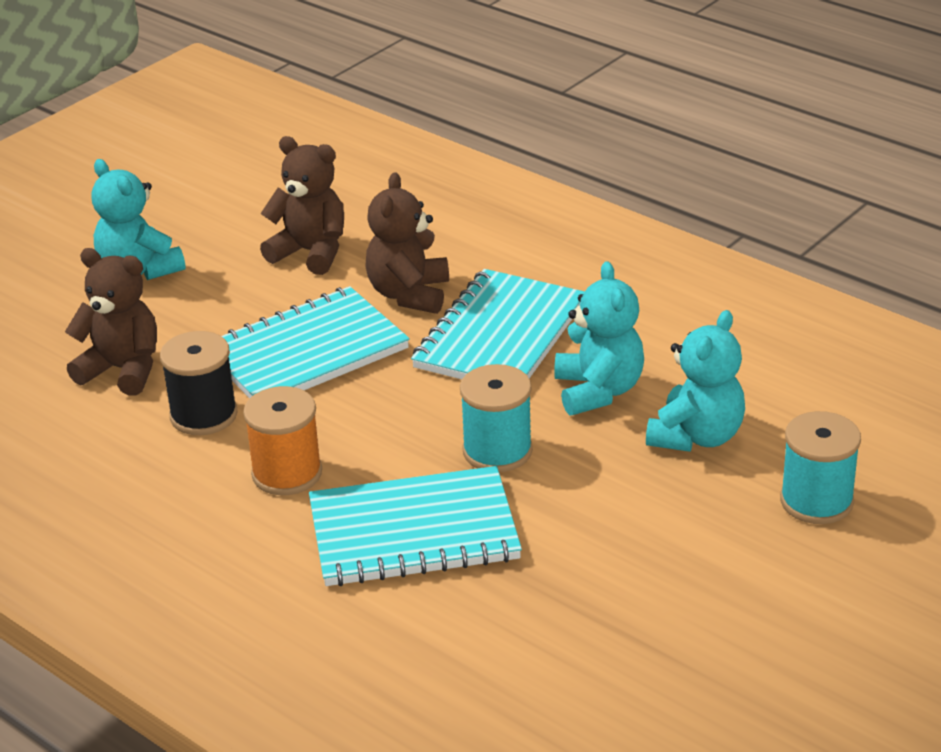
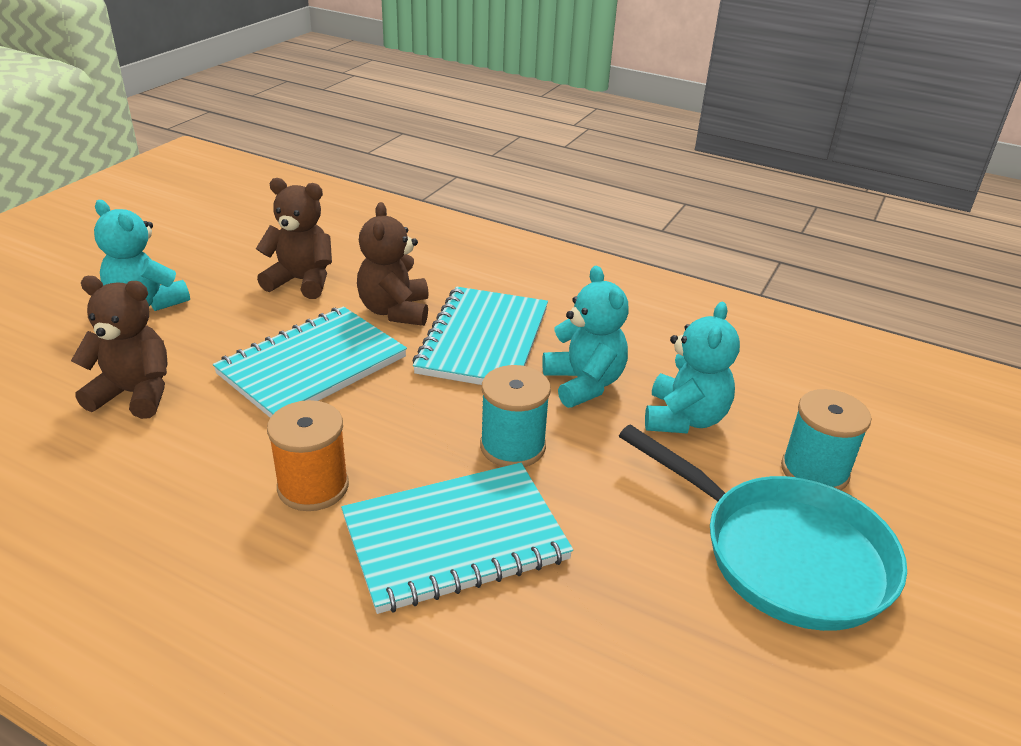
camera: 15 degrees left, 0 degrees up
black spool [160,331,238,435] -> none
none -> turquoise pan [619,424,907,631]

